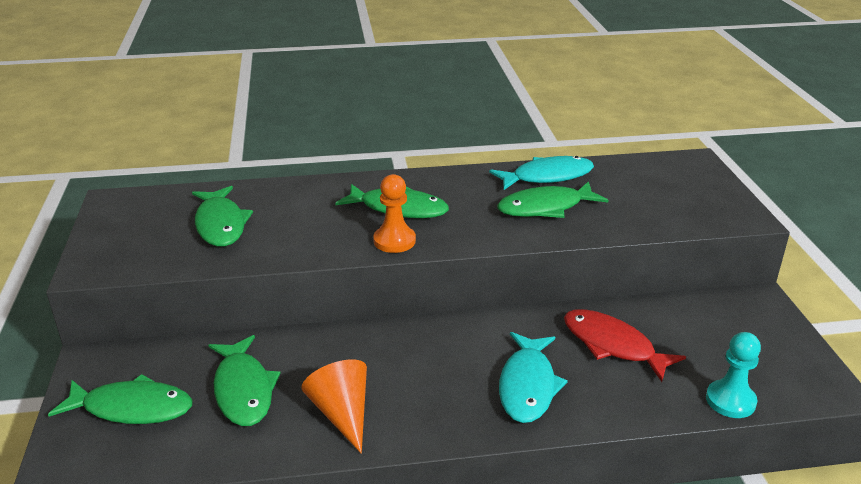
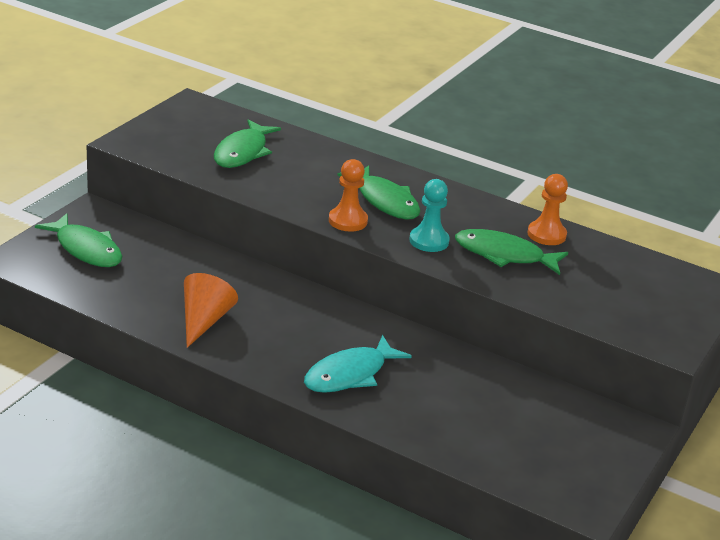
camera: 35 degrees right, 0 degrees up
green fish [208,335,281,426] -> none
turquoise fish [489,156,594,190] -> orange pawn [527,174,568,245]
red fish [564,309,686,382] -> none
turquoise pawn [706,332,761,418] -> turquoise pawn moved to [409,179,450,252]

